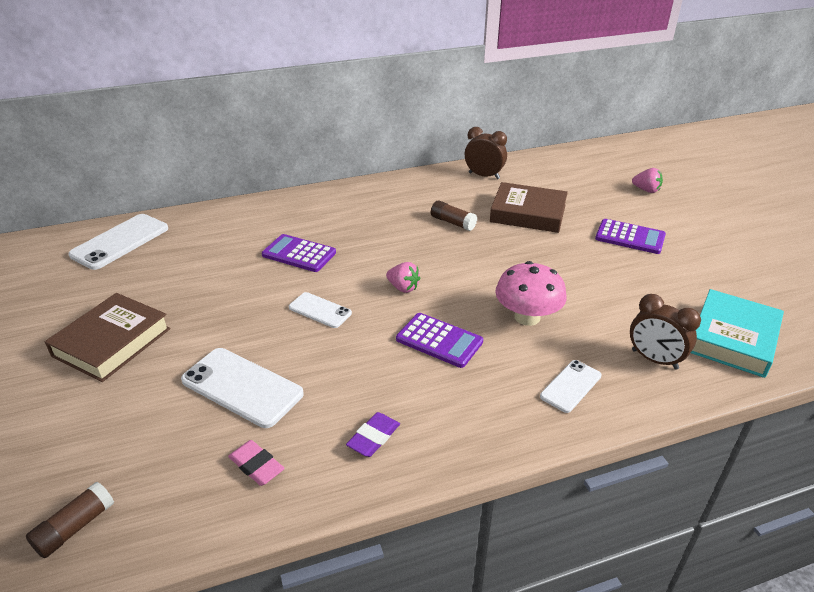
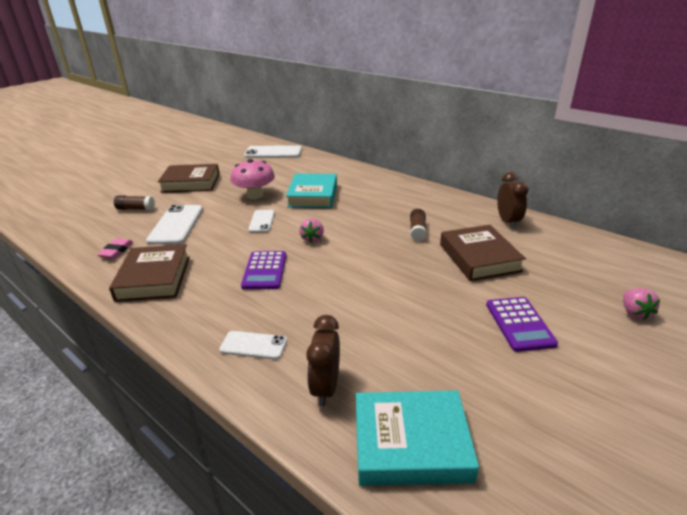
camera: 60 degrees right, 5 degrees down
brown glue stick [26,482,114,558] -> brown glue stick moved to [114,195,155,210]
purple calculator [262,234,336,272] -> turquoise book [286,173,337,208]
purple eraser [346,412,400,457] -> brown book [109,244,190,302]
pink mushroom [495,261,567,326] -> pink mushroom moved to [230,159,275,199]

